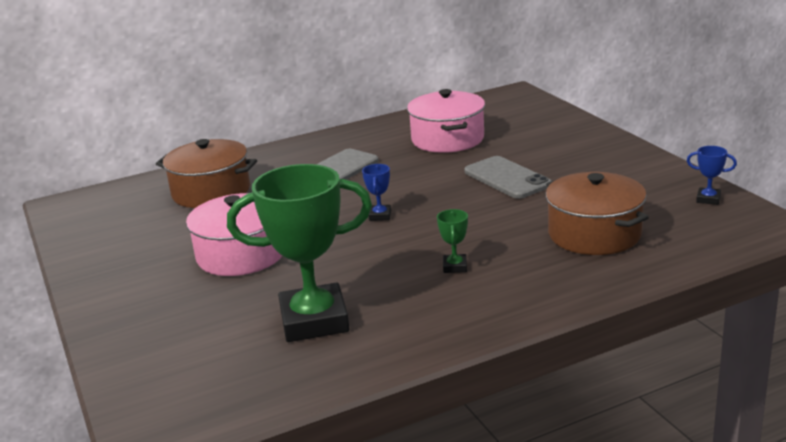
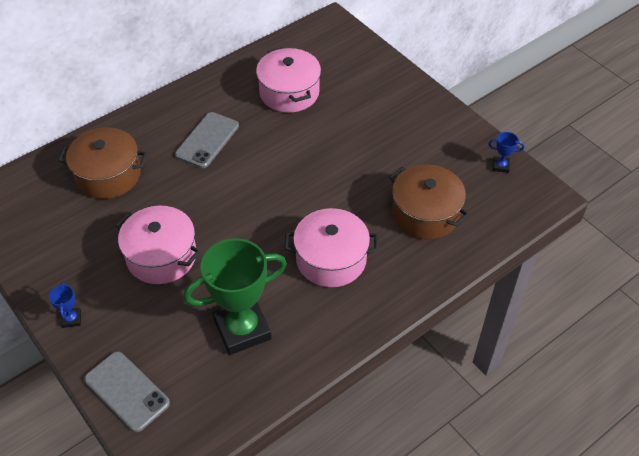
camera: 15 degrees left, 25 degrees up
blue trophy [362,164,391,221] -> blue trophy moved to [49,282,81,328]
green trophy [437,209,468,273] -> pink pot [285,208,378,287]
grey phone [464,156,552,199] -> grey phone moved to [84,351,170,432]

